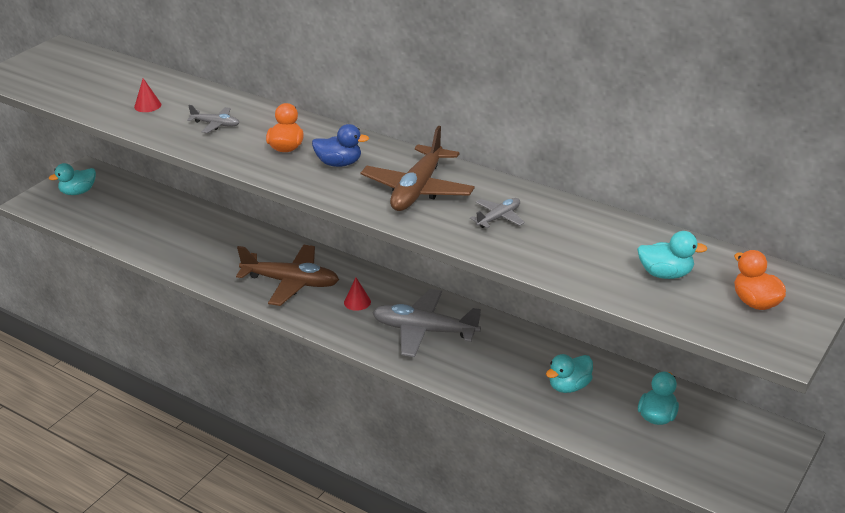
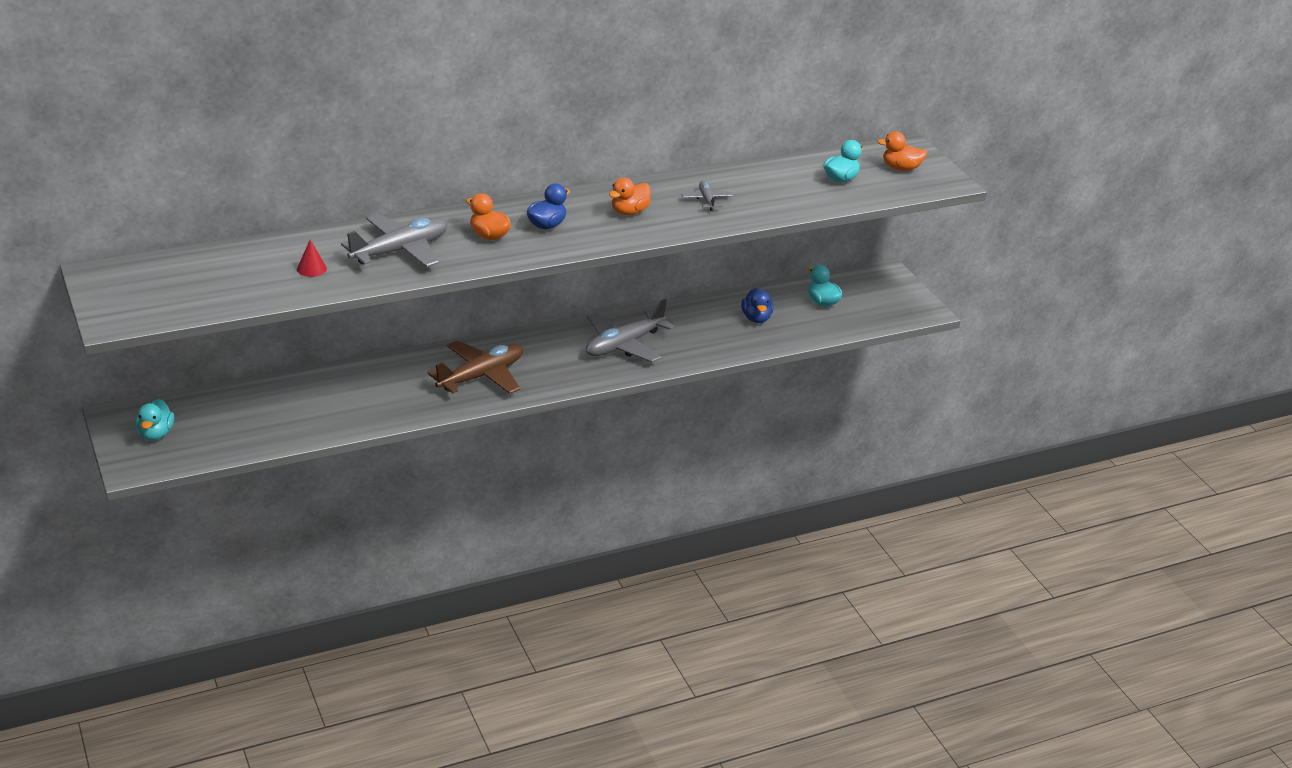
camera: 60 degrees left, 0 degrees up
grey plane [187,105,240,133] -> grey plane [341,214,447,267], size x2.02
red cone [344,278,371,311] -> none
brown plane [361,126,475,211] -> orange duck [609,178,651,215]
turquoise duck [546,354,593,393] -> blue duck [741,288,773,323]

